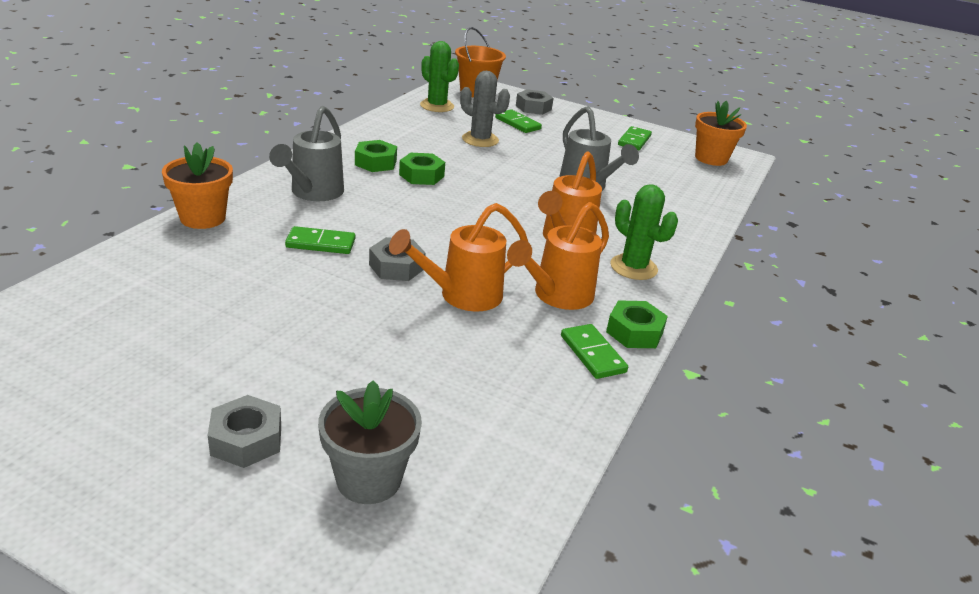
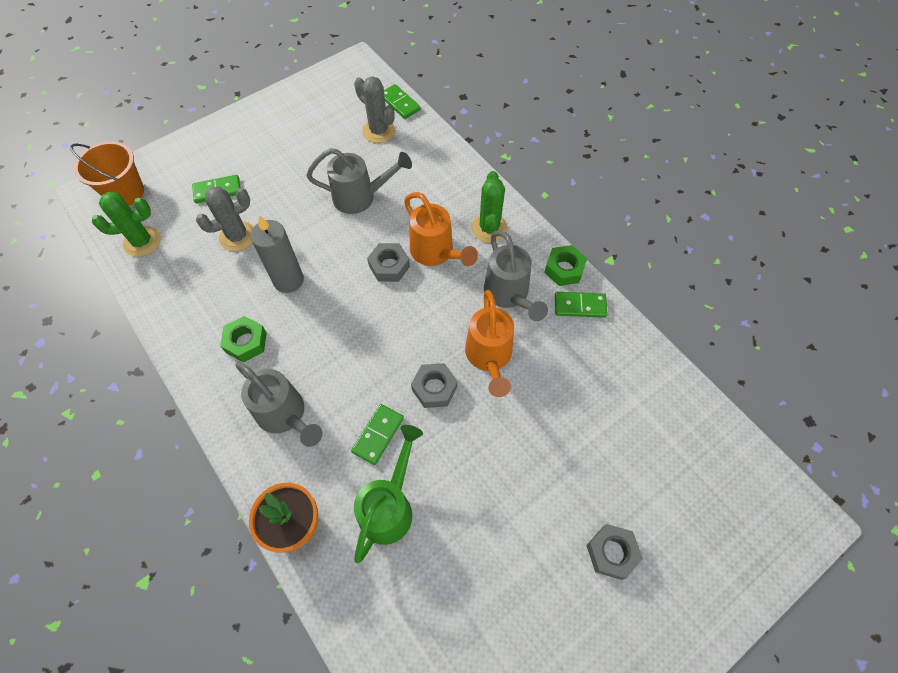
camera: 60 degrees left, 30 degrees up
grey flower pot [318,380,422,504] -> none
green nut [399,153,445,185] -> none
orange watering can [507,202,609,310] -> grey watering can [484,230,548,321]
grey nut [516,89,553,115] -> grey nut moved to [367,243,410,282]
green cactus [610,184,678,280] -> green cactus turned 75 degrees counterclockwise [471,171,508,243]
green domino [618,126,652,150] -> green domino moved to [384,84,421,119]
orange flower pot [695,101,747,166] -> none
none -> grey candle [250,215,304,293]
none -> grey cactus [354,76,395,143]
none -> green watering can [354,425,423,563]

